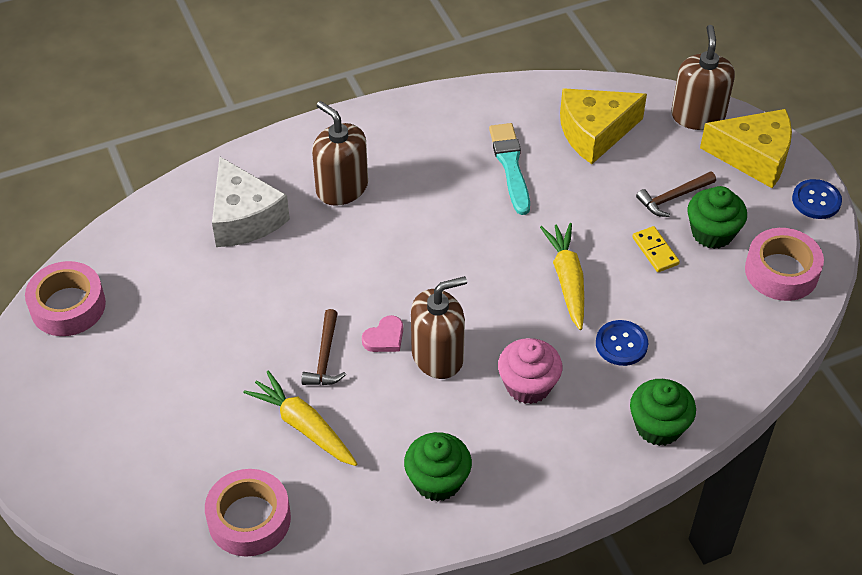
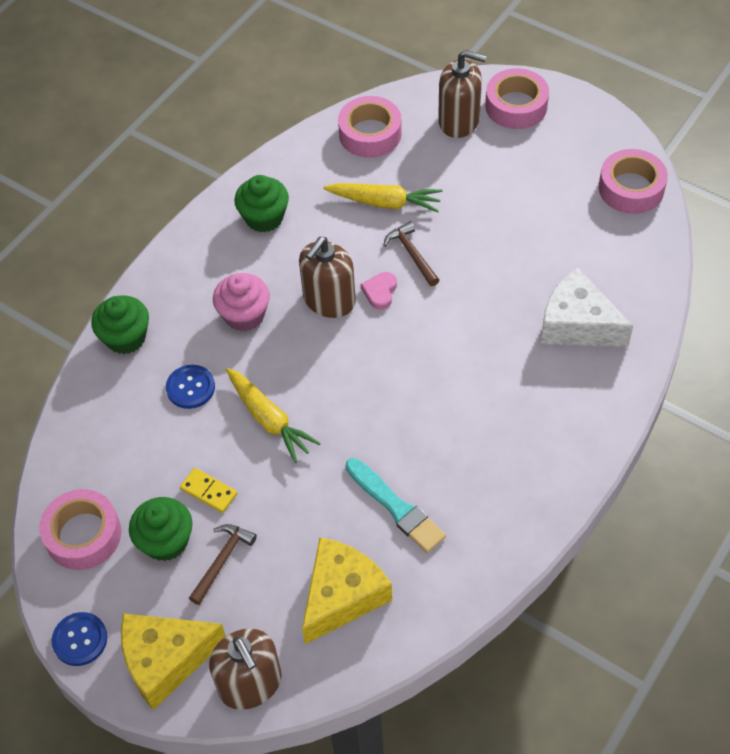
camera: 150 degrees right, 5 degrees up
brown soap dispenser [312,101,368,206] -> brown soap dispenser moved to [438,50,487,138]
none -> pink tape [485,68,549,129]

